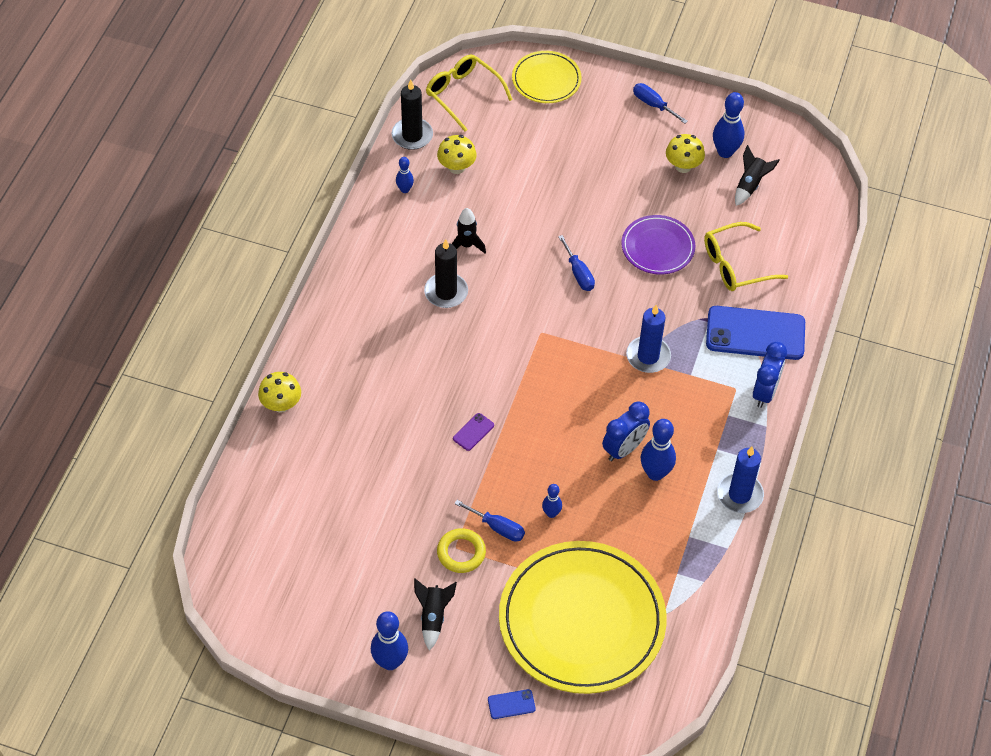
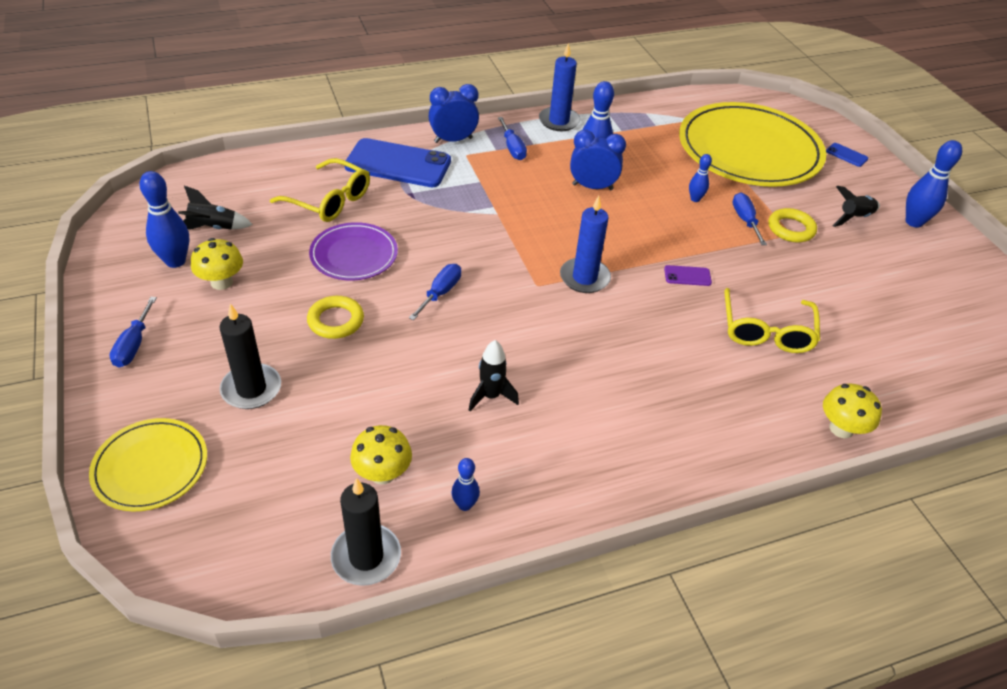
camera: 130 degrees left, 10 degrees down
black candle [424,239,468,308] -> black candle moved to [219,304,281,409]
yellow glasses [426,54,513,132] -> yellow glasses moved to [724,288,820,353]
blue candle [626,305,671,373] -> blue candle moved to [560,196,611,293]
blue phone [706,306,805,360] -> blue phone turned 45 degrees counterclockwise [344,138,451,187]
none -> yellow ring [307,296,364,339]
none -> blue screwdriver [498,117,527,160]

